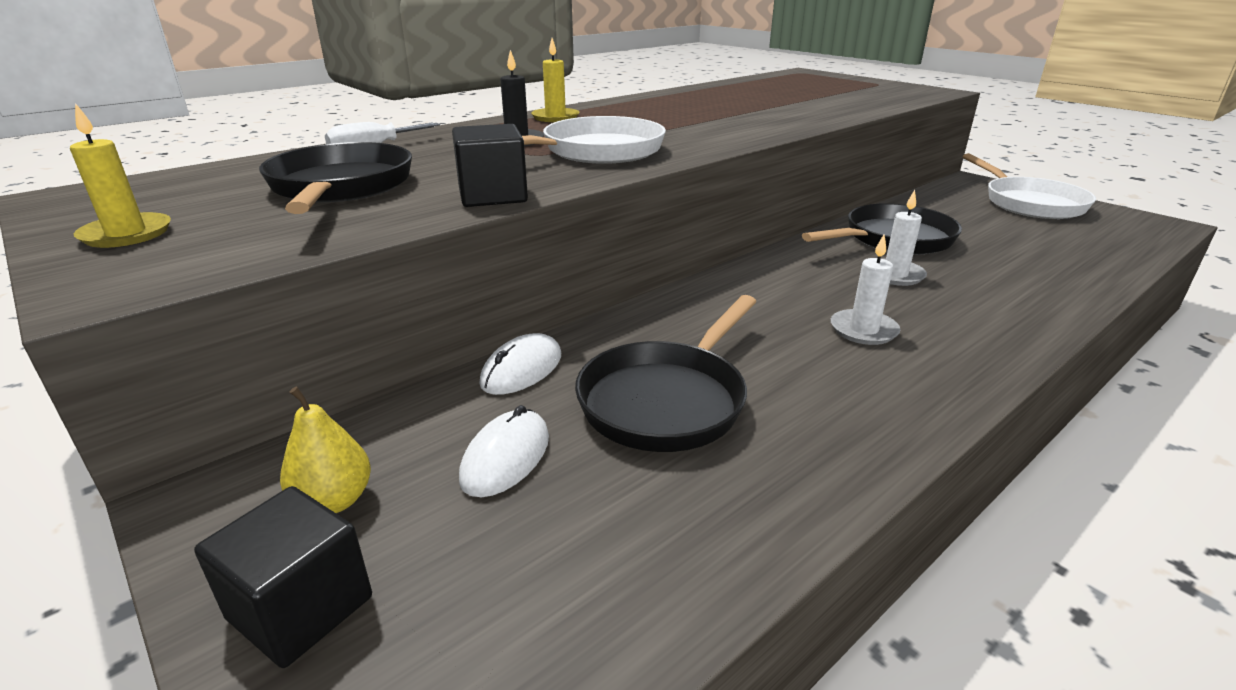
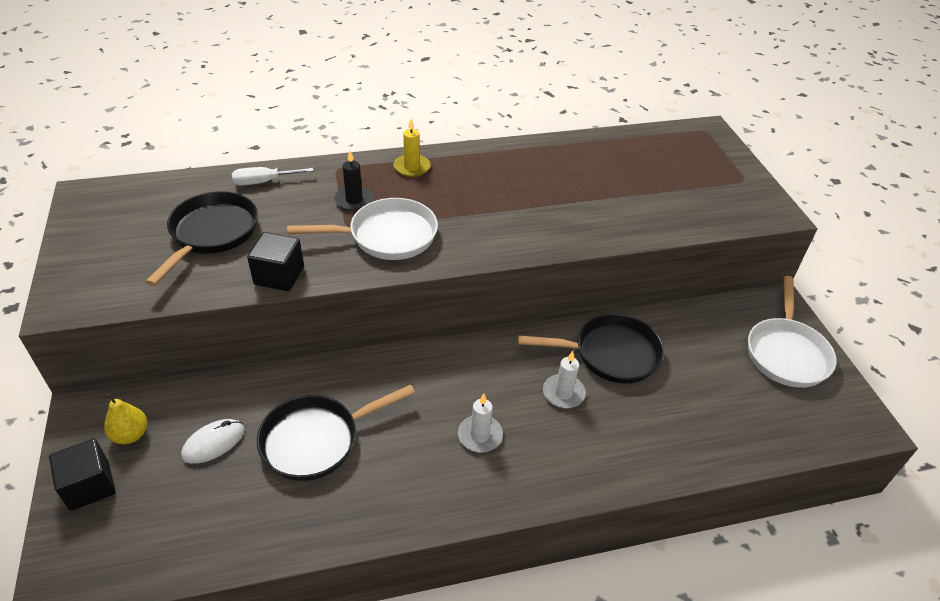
camera: 25 degrees right, 15 degrees up
yellow candle [70,103,171,248] -> none
white mouse [479,333,561,395] -> none

